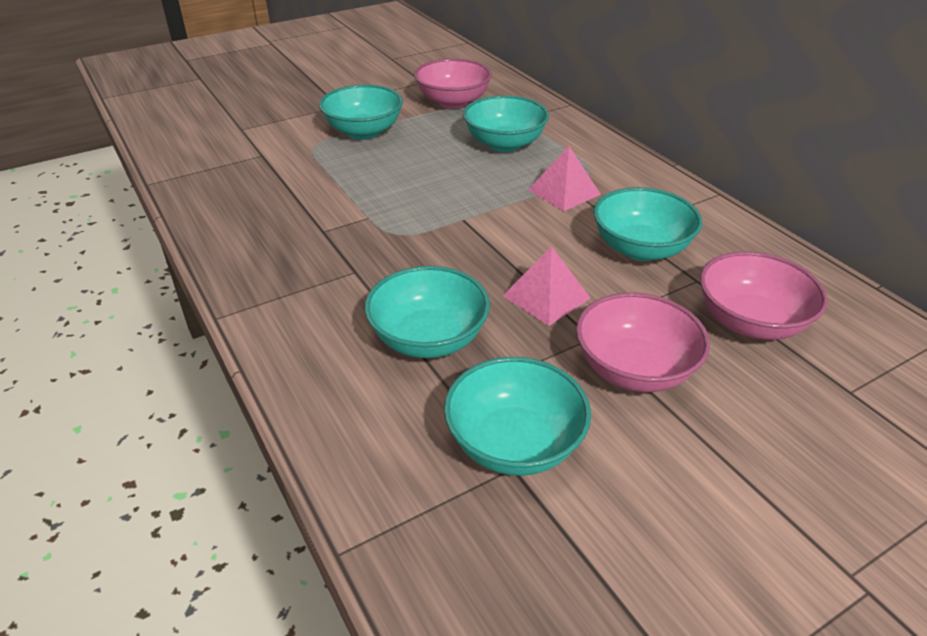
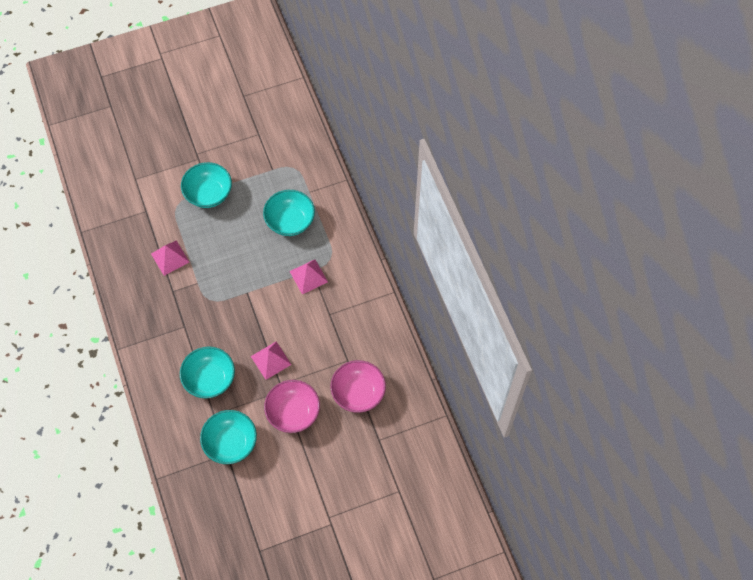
camera: 10 degrees right, 25 degrees up
pink bowl [414,59,492,109] -> none
turquoise bowl [594,187,702,261] -> none
none -> pink pyramid [151,241,189,276]

